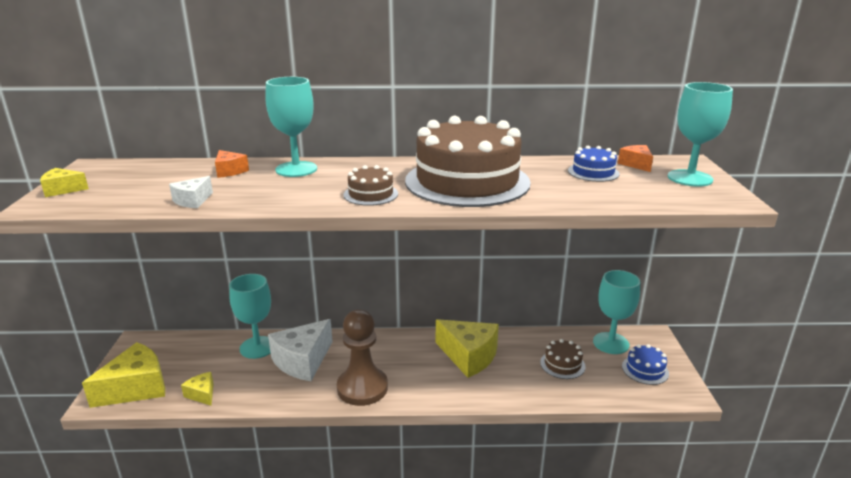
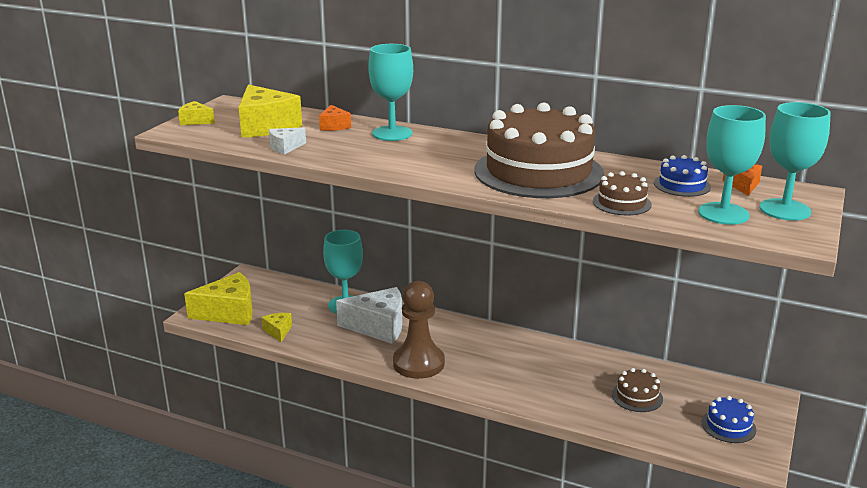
camera: 25 degrees right, 0 degrees up
white cheese [268,319,333,381] -> white cheese turned 150 degrees counterclockwise [336,287,402,344]
brown cake [344,165,398,206] -> brown cake moved to [593,171,652,216]
yellow cheese [436,319,499,378] -> yellow cheese moved to [239,84,302,138]
turquoise goblet [593,270,640,354] -> turquoise goblet moved to [698,105,766,225]

